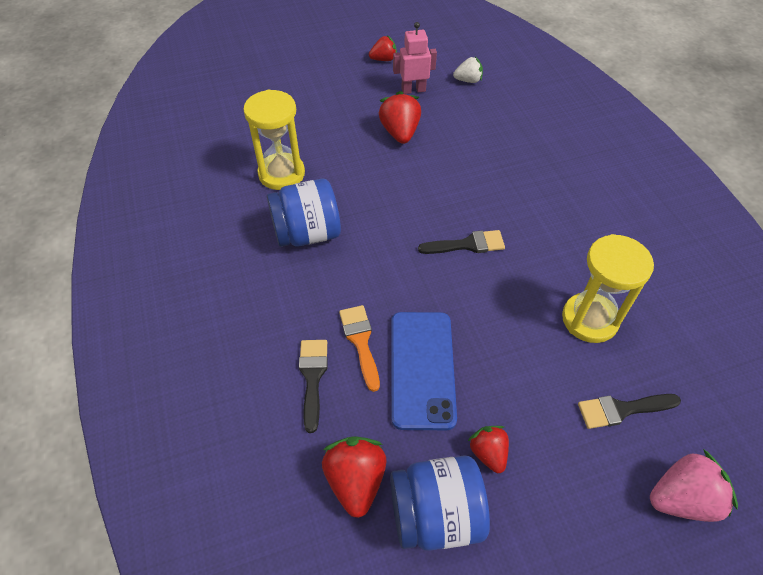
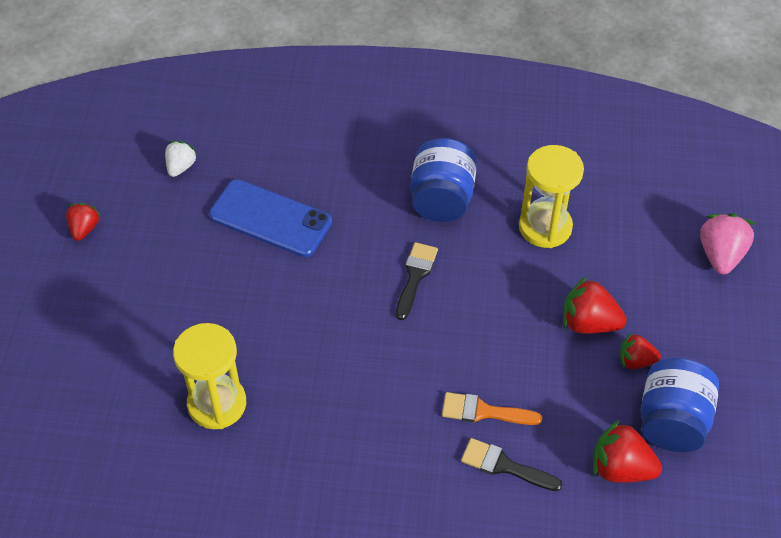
camera: 65 degrees left, 0 degrees up
blue jar [267,179,341,247] -> blue jar moved to [410,138,477,222]
red strawberry [379,91,421,144] -> red strawberry moved to [563,276,627,334]
blue phone [391,312,457,430] -> blue phone moved to [209,179,332,257]
pink robot [393,22,437,94] -> none
black brush [578,394,681,429] -> none

